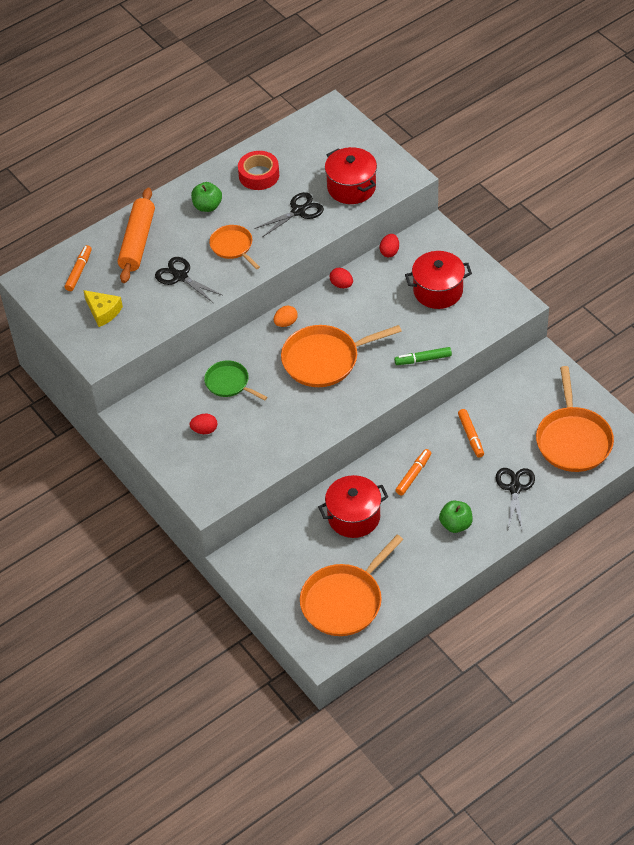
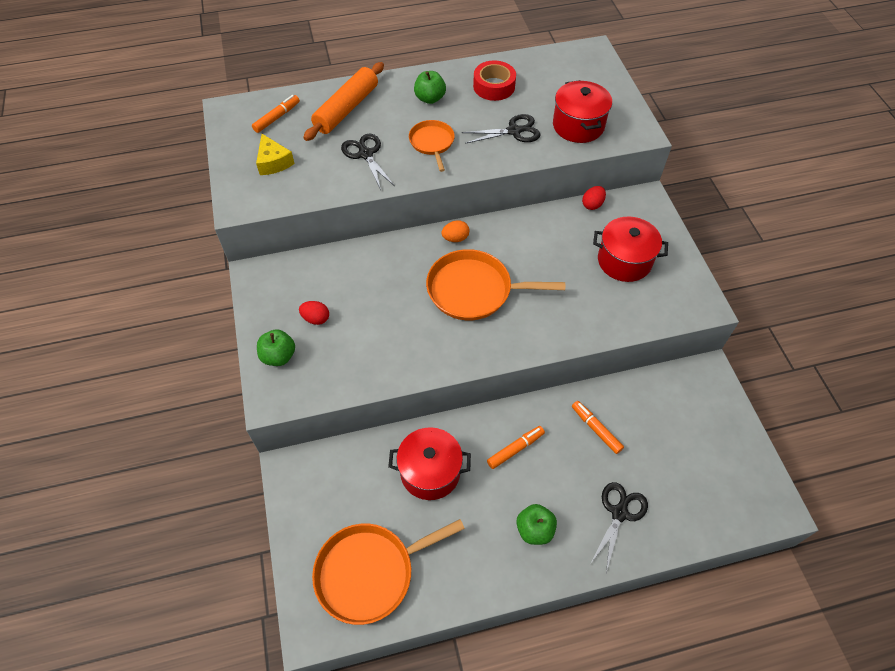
camera: 20 degrees right, 5 degrees up
green pan [204,360,267,401] -> none
red egg [330,268,353,288] -> none
green marker [394,347,452,365] -> none
orange marker [458,409,484,458] -> orange marker turned 135 degrees clockwise [572,401,624,454]
orange pan [536,366,614,472] -> none
none -> green apple [257,329,295,366]

